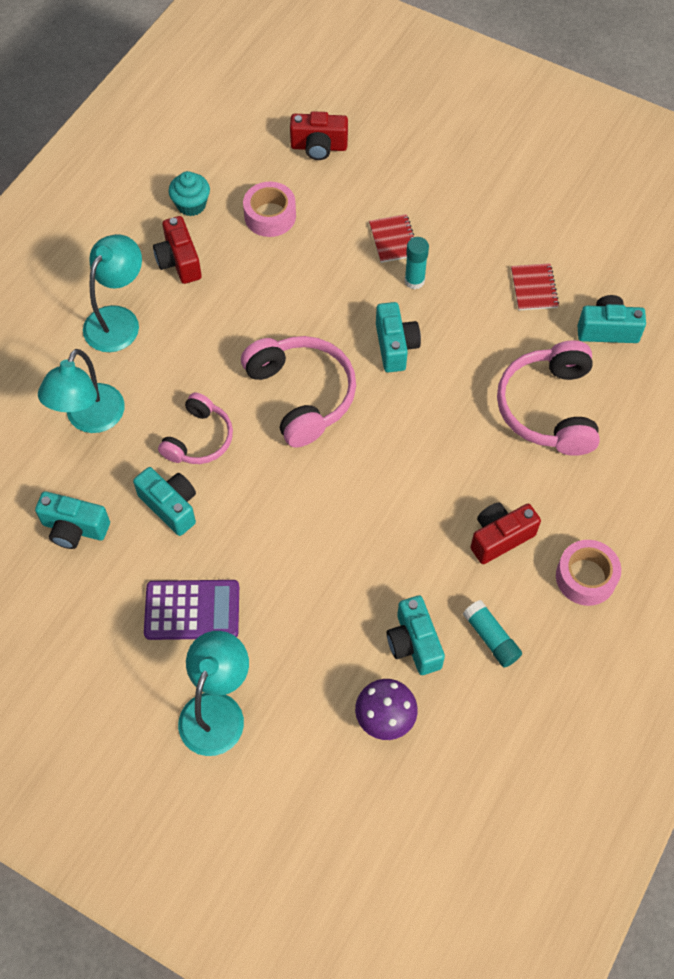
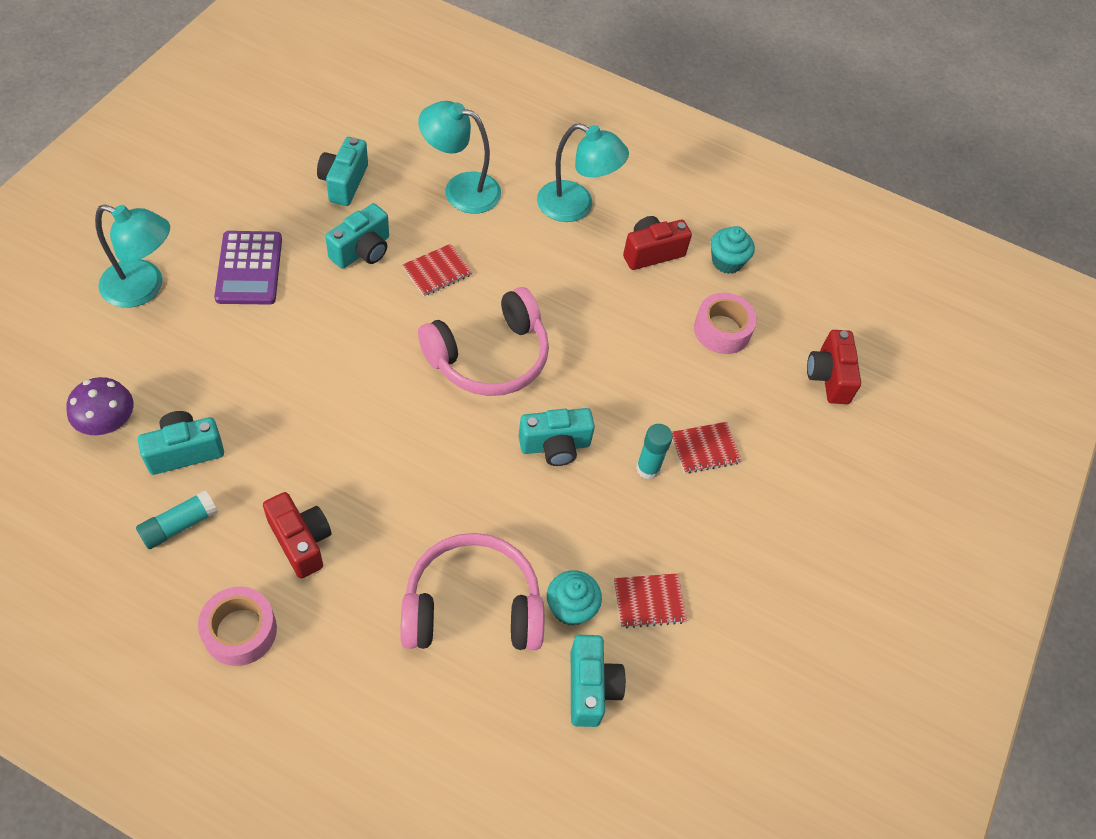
camera: 80 degrees right, 5 degrees down
pink headphones [158,393,233,464] -> red notebook [402,244,472,296]
none -> turquoise cupcake [547,570,602,626]

